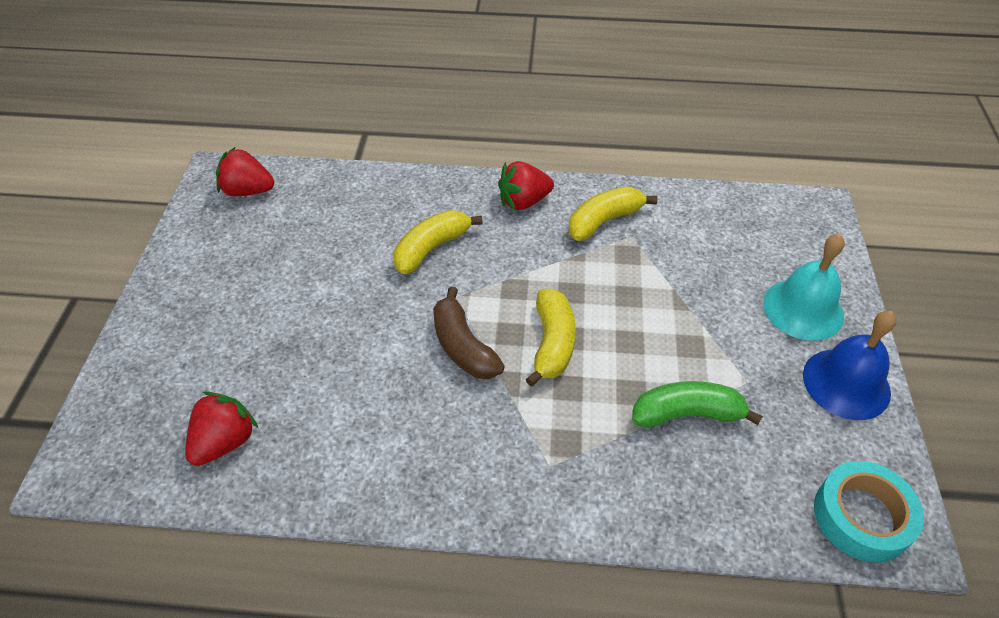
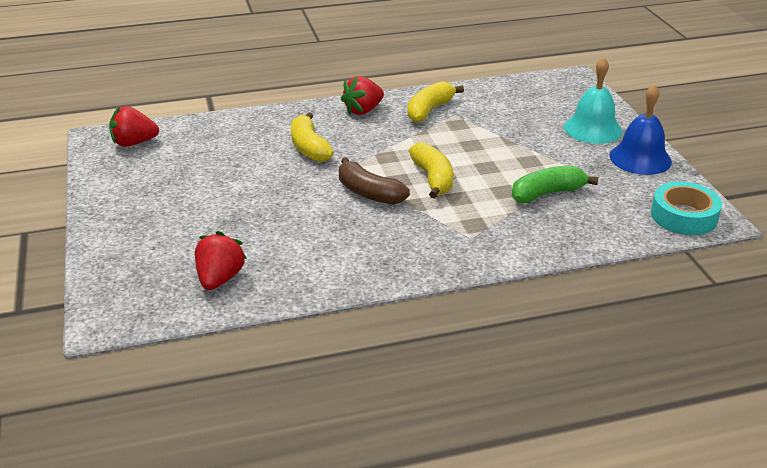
camera: 20 degrees left, 15 degrees down
yellow banana [393,210,483,274] -> yellow banana turned 45 degrees counterclockwise [291,112,334,162]

